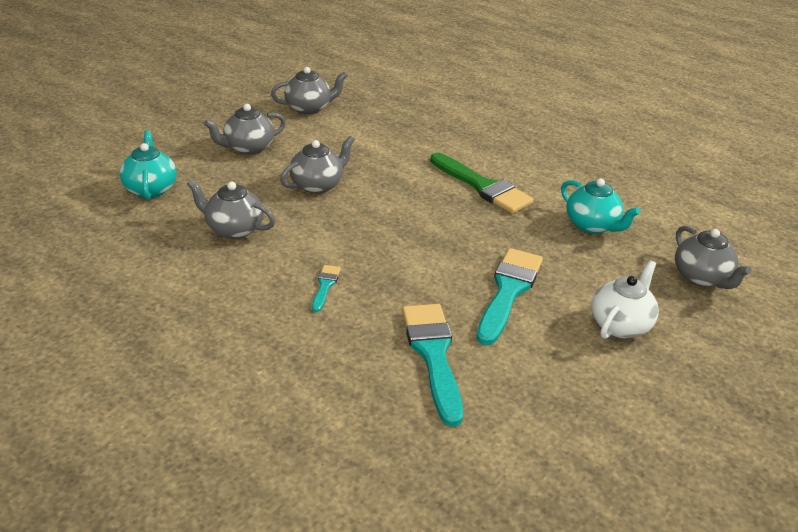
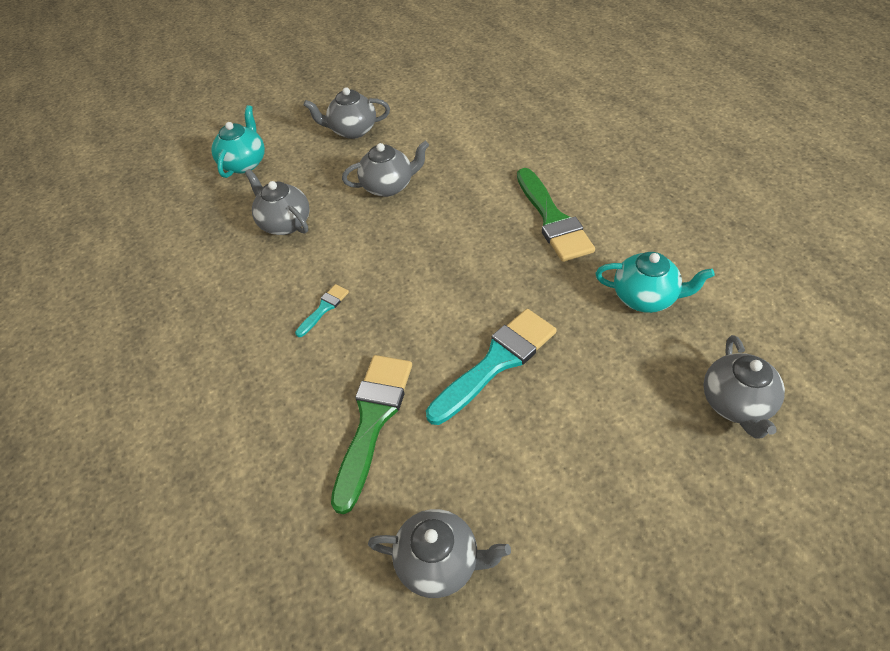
camera: 30 degrees right, 15 degrees up
grey teapot [271,67,348,115] -> grey teapot moved to [368,509,511,598]
turquoise brush [402,304,463,427] -> green brush [331,355,412,514]
turquoise teapot [561,178,641,234] -> turquoise teapot turned 60 degrees counterclockwise [595,252,715,313]
white teapot [591,260,659,339] -> none

